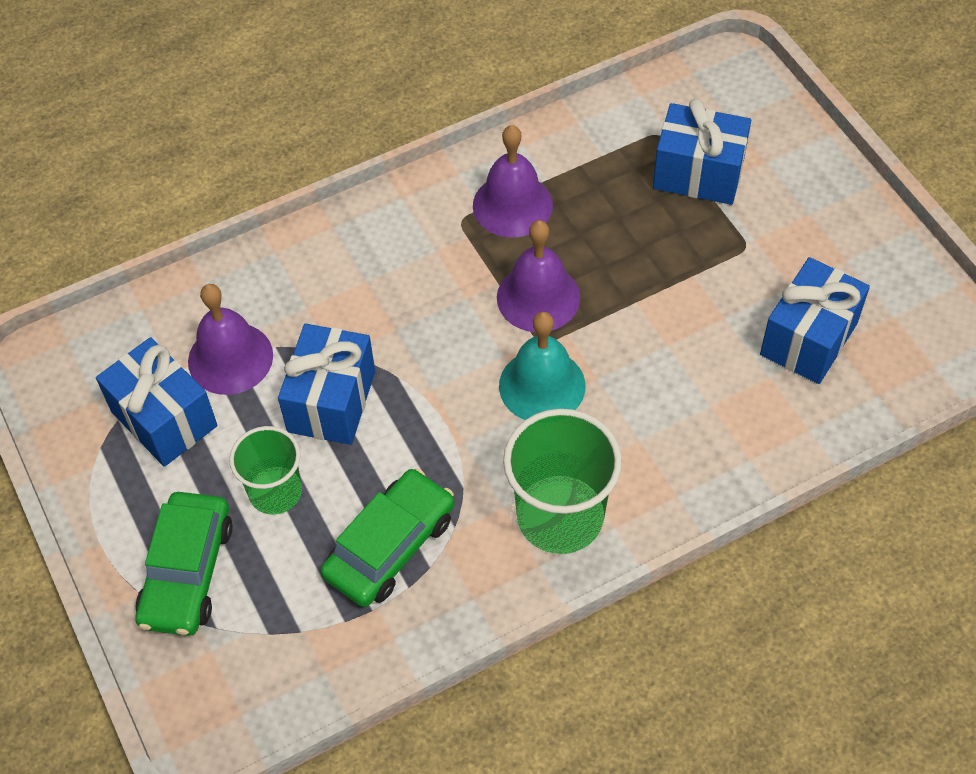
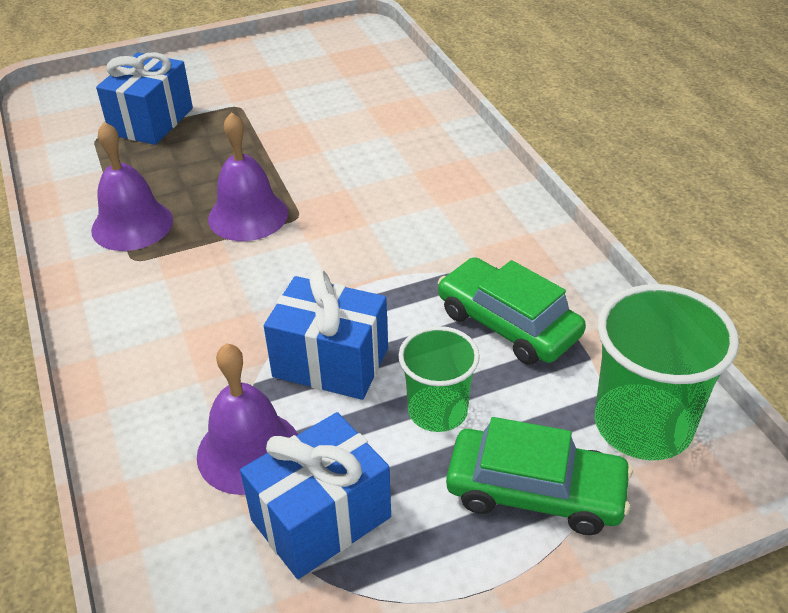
camera: 85 degrees left, 15 degrees down
turquoise bell [499,312,585,420] -> none
green cup [503,409,622,554] -> green cup moved to [595,284,739,460]
blue gift [760,257,870,384] -> none

